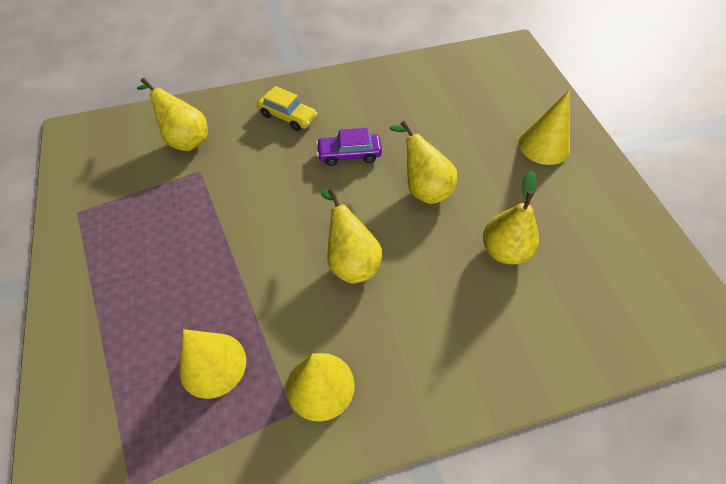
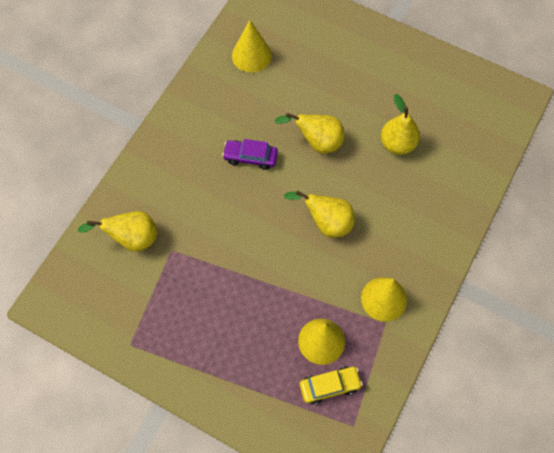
camera: 45 degrees left, 10 degrees up
yellow car [257,86,317,131] -> yellow car moved to [300,366,363,405]
purple car [316,128,382,166] -> purple car turned 60 degrees clockwise [222,139,278,170]
yellow cone [519,89,570,165] -> yellow cone moved to [232,20,272,73]

